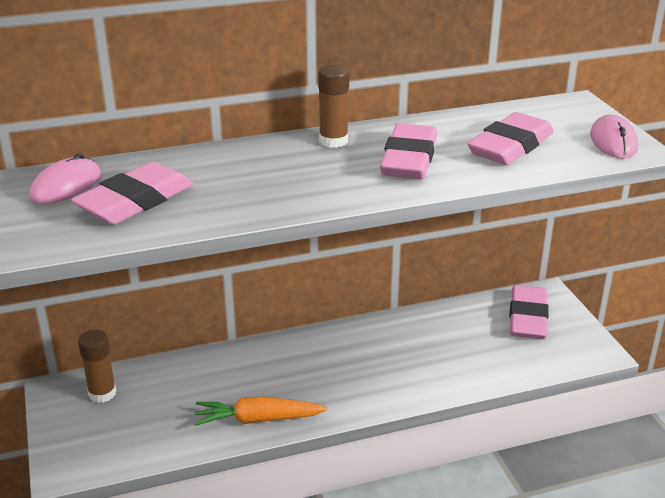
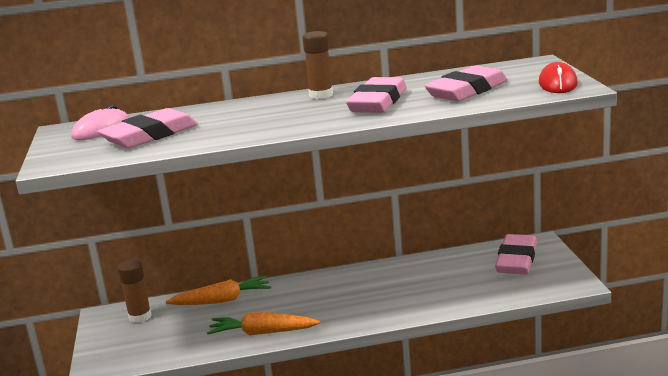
camera: 10 degrees right, 10 degrees down
pink mouse [590,114,638,159] -> red mouse [539,62,578,93]
none -> orange carrot [166,276,271,305]

